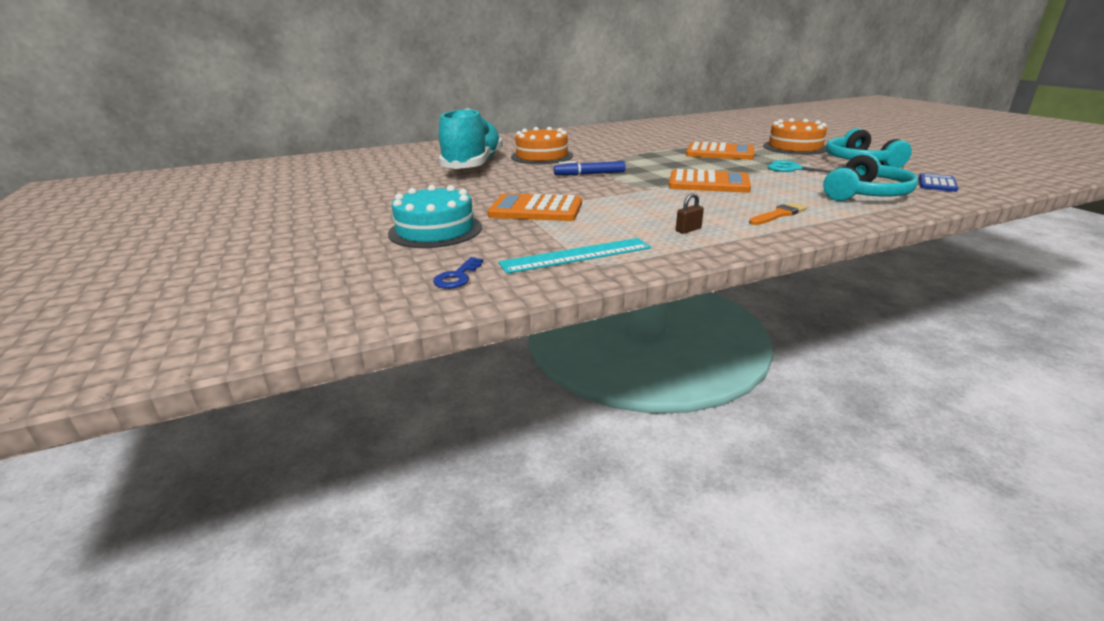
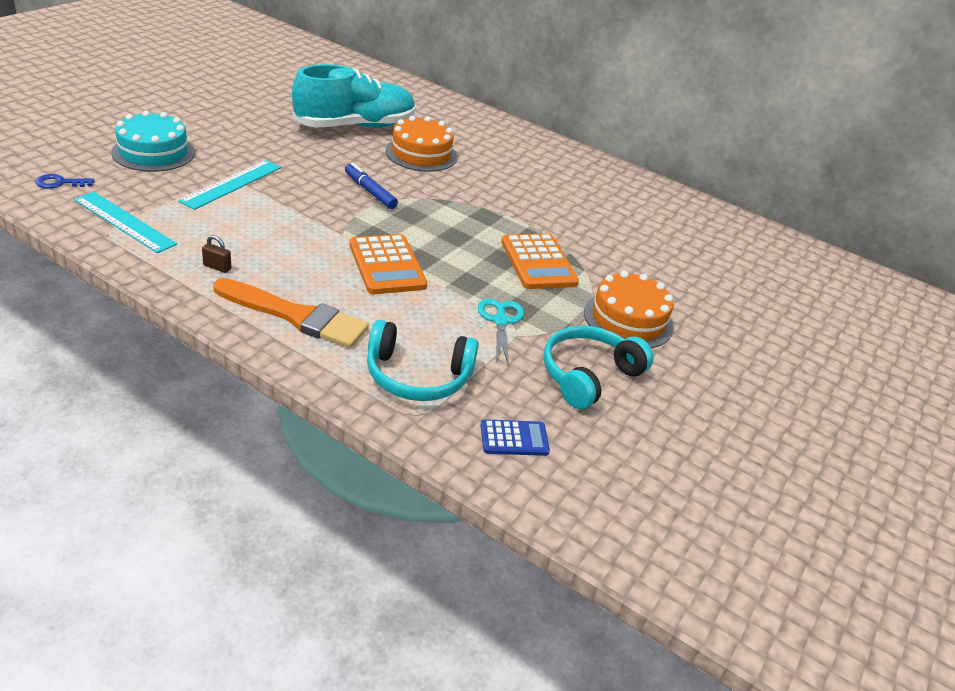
camera: 50 degrees right, 10 degrees up
orange calculator [488,194,582,221] -> turquoise ruler [178,160,281,210]
orange brush [749,202,807,225] -> orange brush [213,278,369,348], size x1.94

